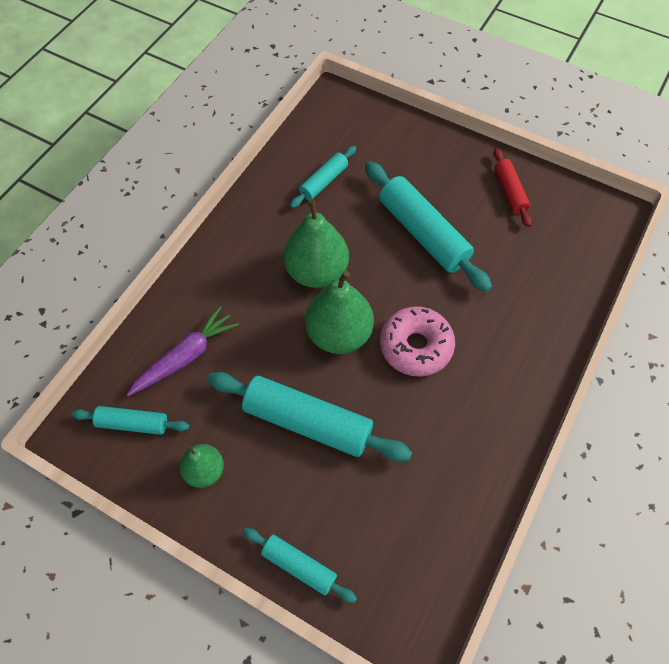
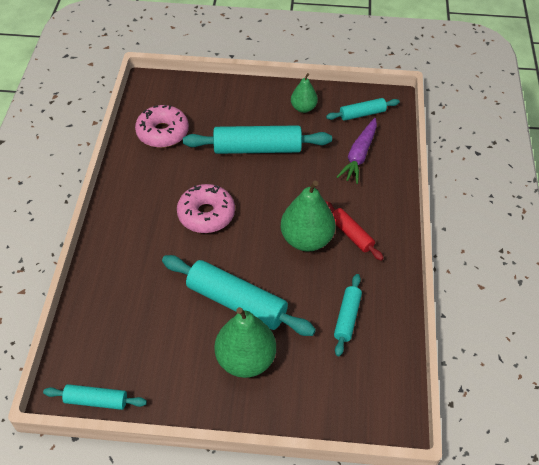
camera: 155 degrees right, 10 degrees down
turquoise rolling pin [243,528,357,603] -> turquoise rolling pin moved to [43,384,147,410]
green pear [305,270,374,354] -> green pear moved to [214,307,276,378]
red rolling pin [494,148,532,227] -> red rolling pin moved to [325,201,384,261]
none -> pink donut [135,105,189,148]

